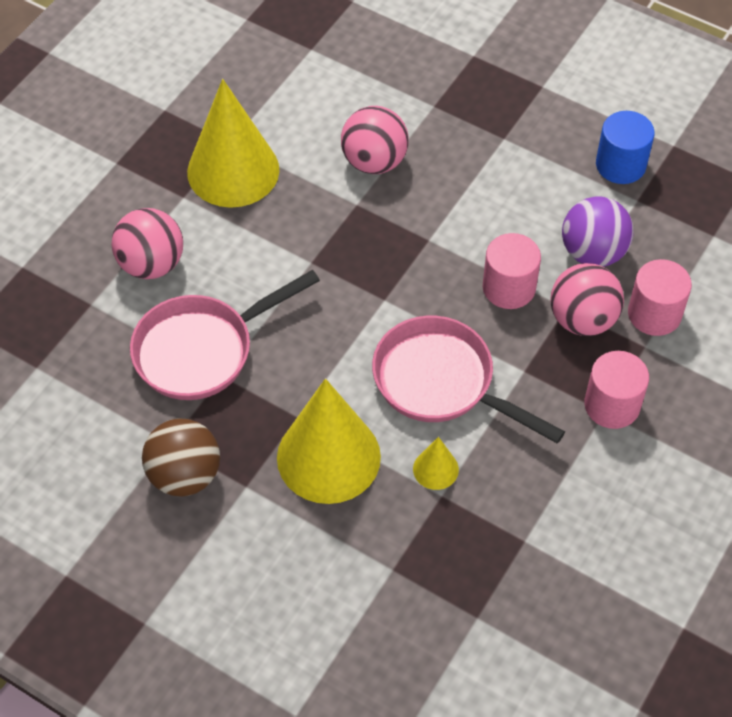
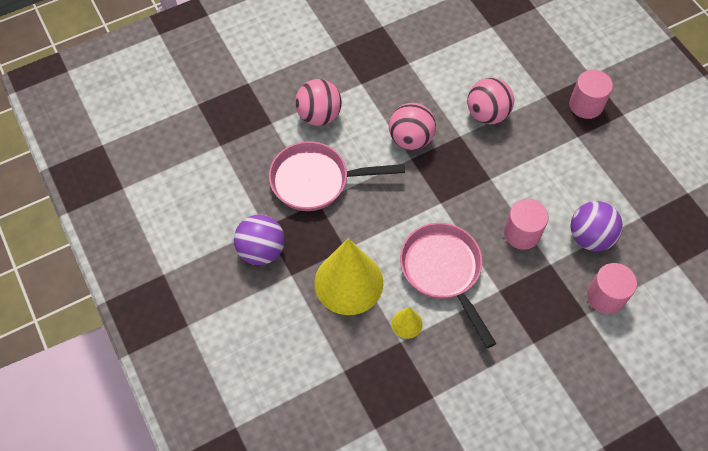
camera: 30 degrees right, 5 degrees up
brown ball [142,418,220,496] -> purple ball [234,215,285,265]
yellow cone [187,79,279,208] -> none
pink ball [550,263,624,336] -> pink ball moved to [389,103,436,150]
pink cylinder [584,351,649,429] -> pink cylinder moved to [569,70,613,119]
blue cylinder [596,111,655,184] -> none

